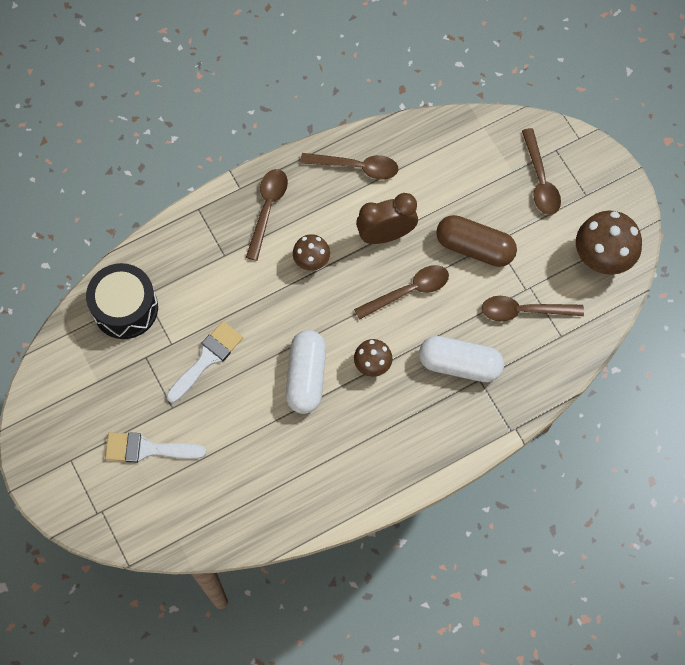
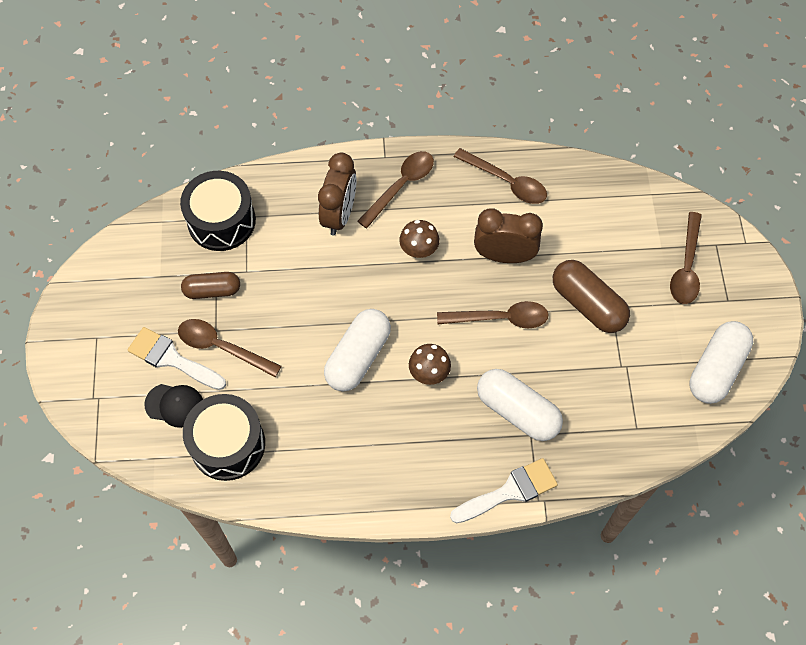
camera: 25 degrees right, 5 degrees down
white brush [166,321,243,403] -> white brush moved to [450,458,558,523]
brown spoon [482,296,584,322] -> brown spoon moved to [178,319,282,377]
brown mushroom [576,211,642,275] -> white capsule [689,321,753,404]
none -> black cap [144,384,203,428]
none -> brown capsule [181,272,240,299]
none -> black drum [183,394,265,481]
none -> brown clock [318,152,357,236]

